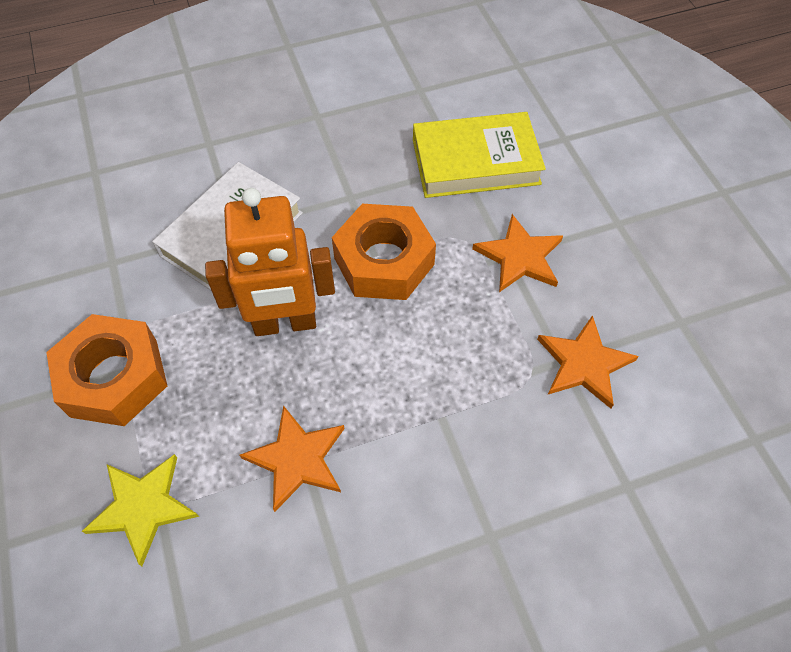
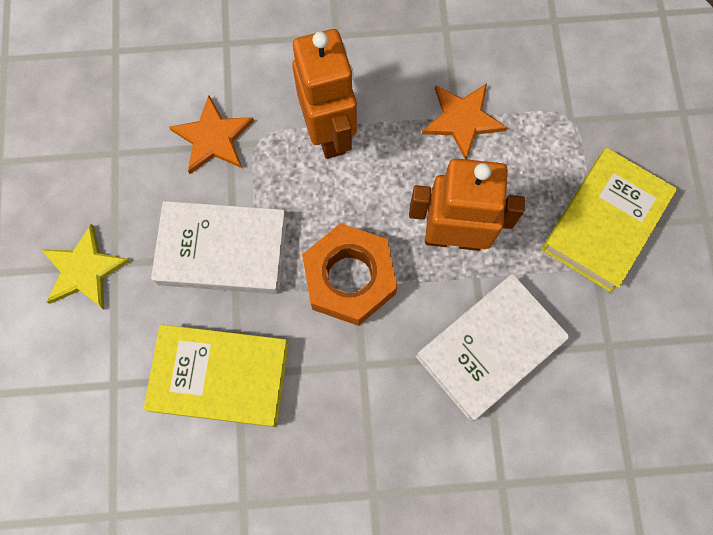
camera: 165 degrees left, 15 degrees up
orange nut [46,314,167,426] -> yellow book [542,148,677,293]
yellow star [82,454,199,566] -> yellow star moved to [42,224,130,309]
orange star [472,214,563,292] -> white book [151,201,287,294]
none -> orange robot [292,29,357,159]

